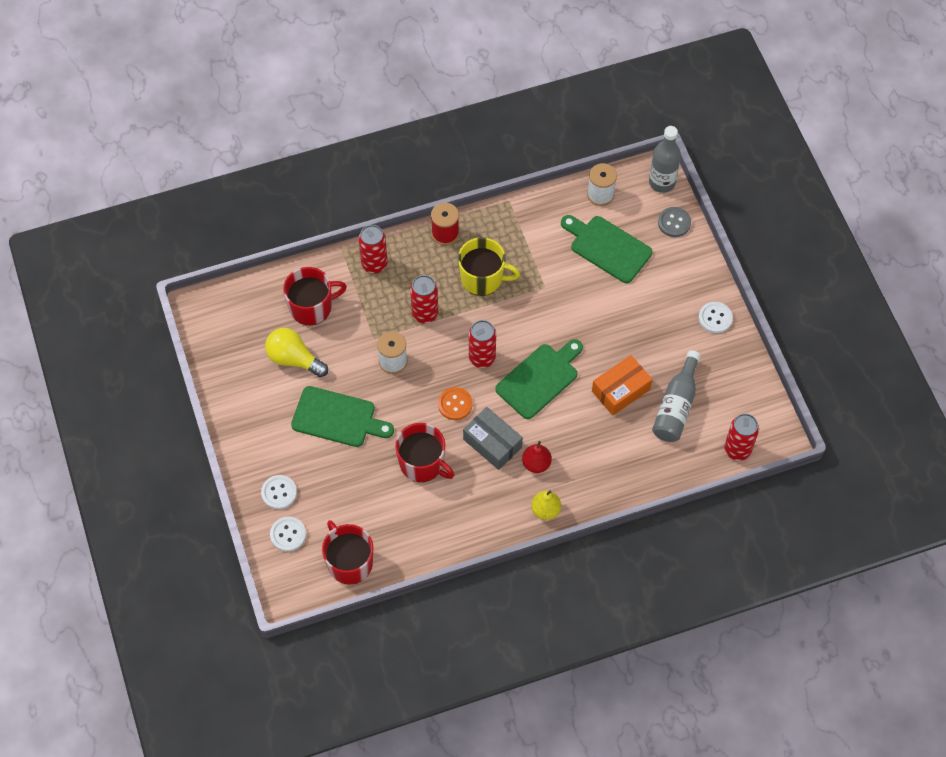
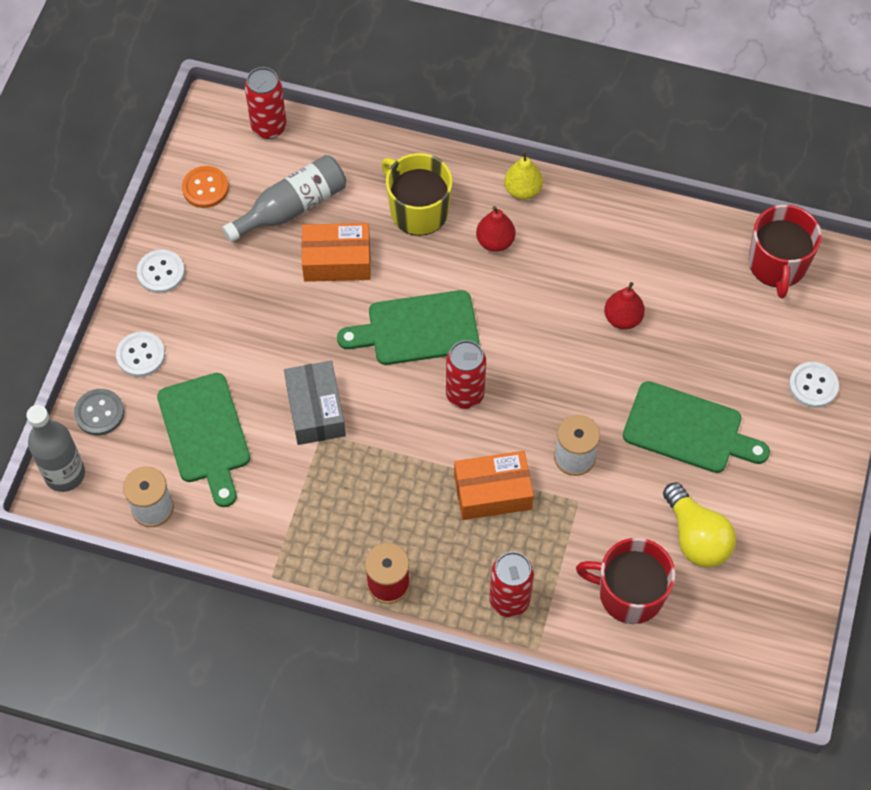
camera: 145 degrees left, 0 degrees up
white button [270,517,306,552] -> white button moved to [116,332,165,377]
green cutting board [291,386,394,447] -> green cutting board turned 150 degrees clockwise [623,381,770,473]
red mug [395,423,454,482] -> red pear [604,282,645,329]
red can [410,275,438,323] -> orange box [454,451,534,520]
orange button [438,387,473,420] -> orange button moved to [182,166,229,208]
yellow mug [458,237,520,296] -> yellow mug moved to [381,153,452,236]
grey box [463,407,523,470] -> grey box moved to [284,361,346,445]

